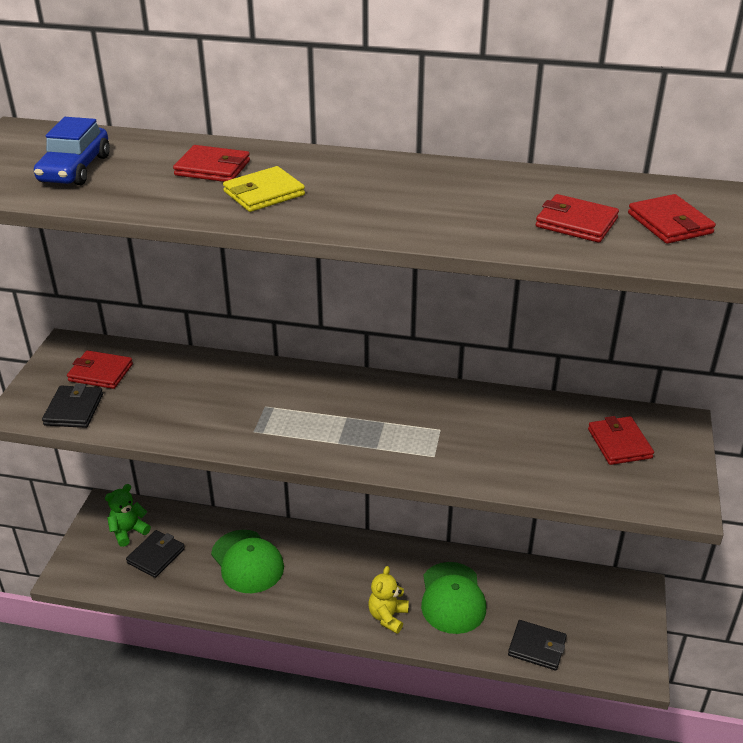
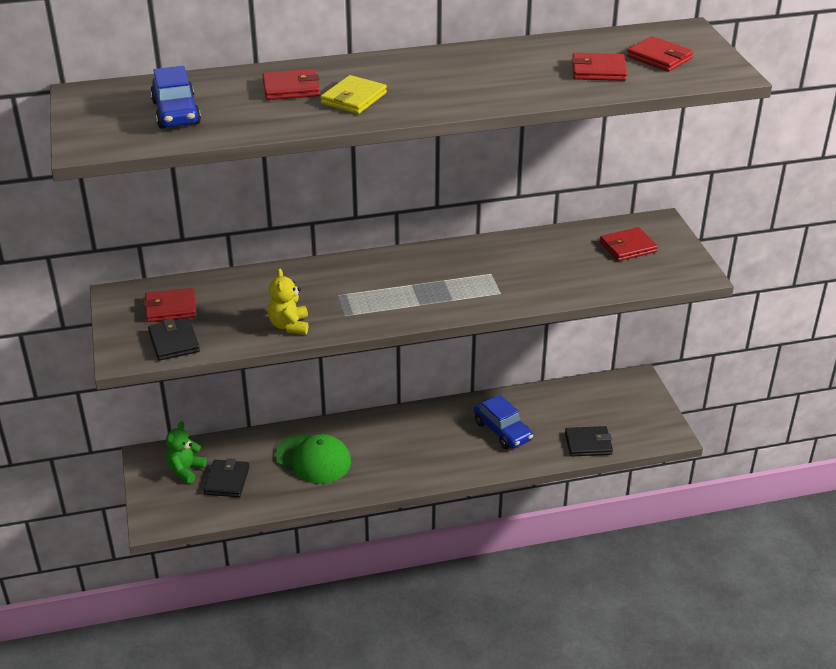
camera: 25 degrees left, 0 degrees up
yellow teddy bear [368,566,409,633] -> yellow teddy bear moved to [268,269,308,334]
green cap [421,562,486,634] -> blue car [474,395,533,449]
red wallet [588,416,654,465] -> red wallet turned 75 degrees counterclockwise [600,227,658,261]

